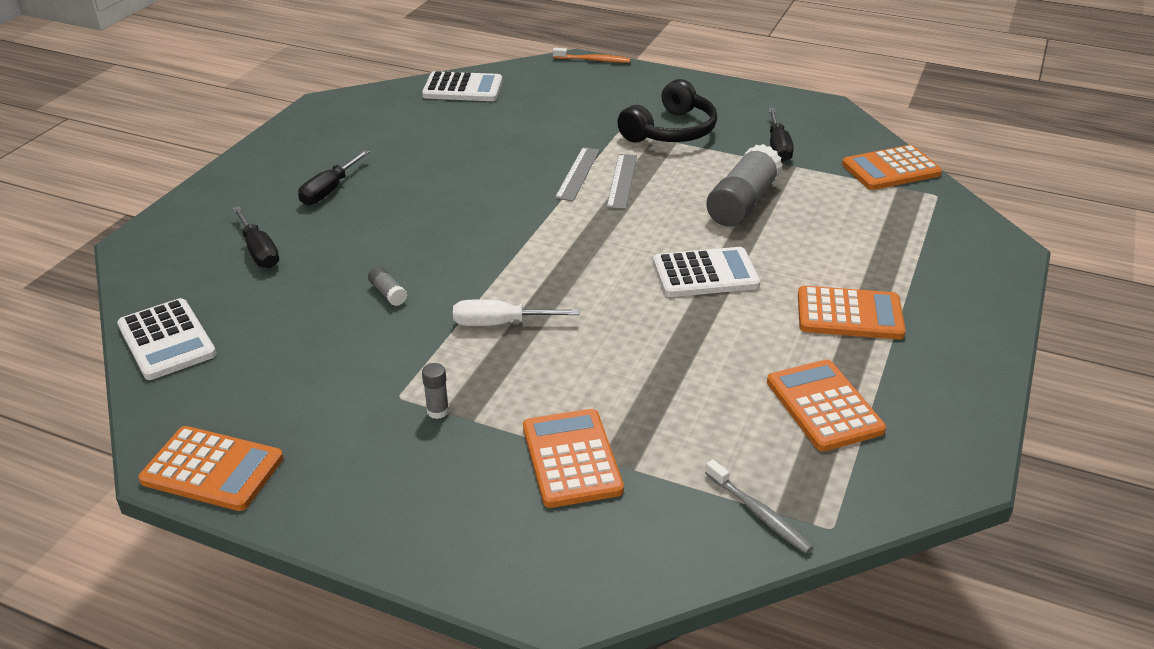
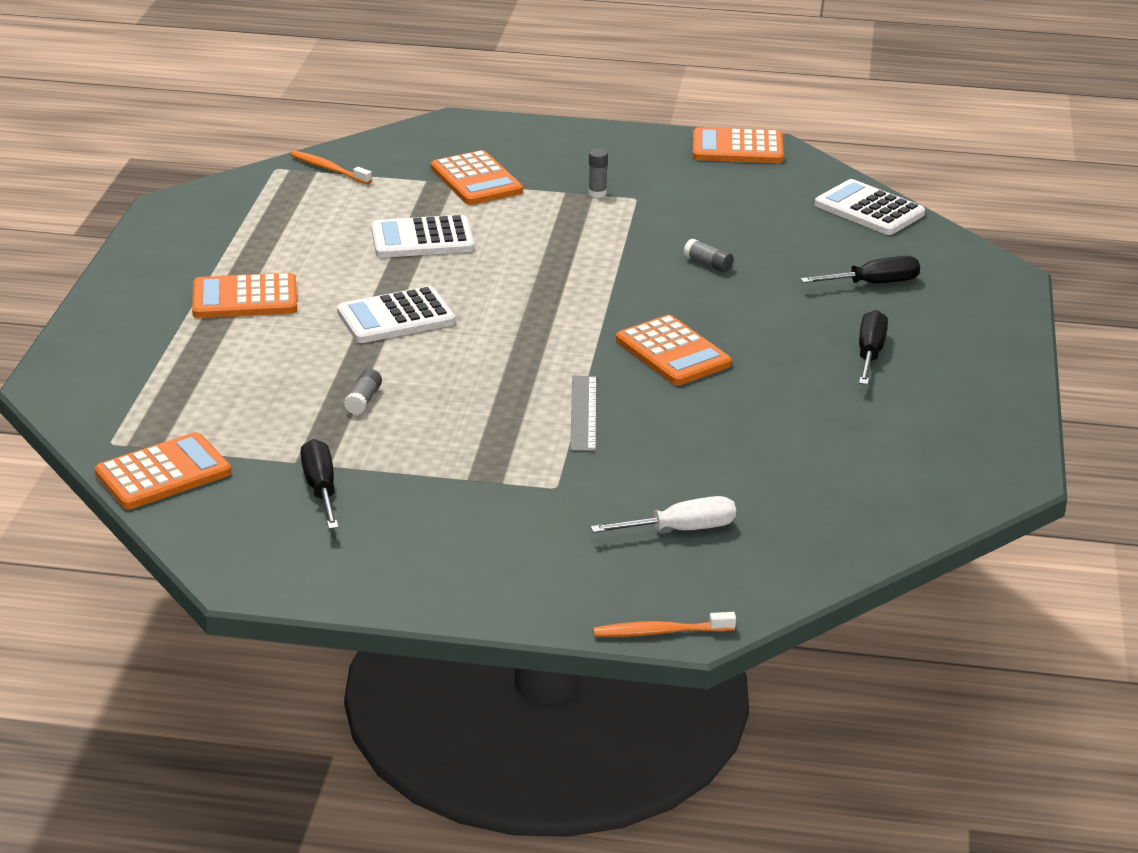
camera: 165 degrees right, 5 degrees down
black screwdriver [232,206,279,268] -> black screwdriver turned 120 degrees clockwise [800,256,920,283]
white calculator [422,71,502,101] -> white calculator moved to [371,215,474,258]
white screwdriver [453,300,579,326] -> white screwdriver moved to [591,496,736,533]
grey ruler [607,154,637,209] -> none
black headphones [617,79,717,143] -> none
grey toothbrush [705,459,813,554] -> orange toothbrush [291,151,372,184]
grey glue stick [706,144,783,227] -> grey glue stick [344,369,382,415], size x0.42
orange calculator [767,359,886,451] -> orange calculator moved to [616,315,732,385]

